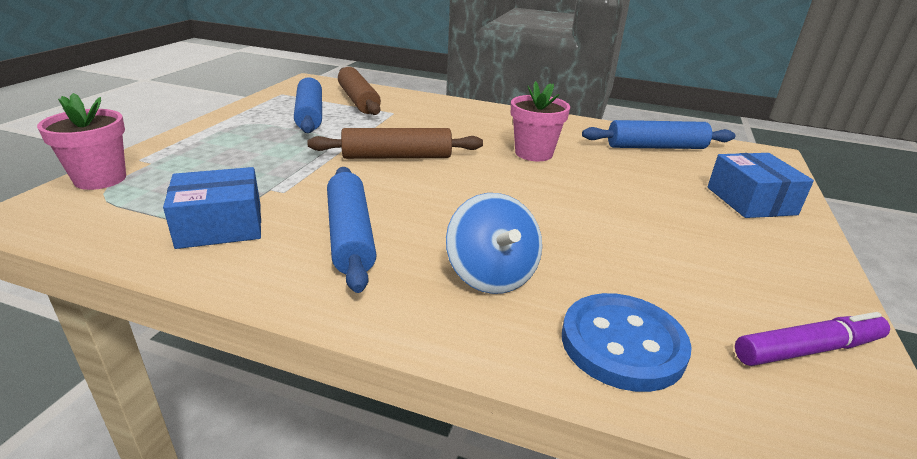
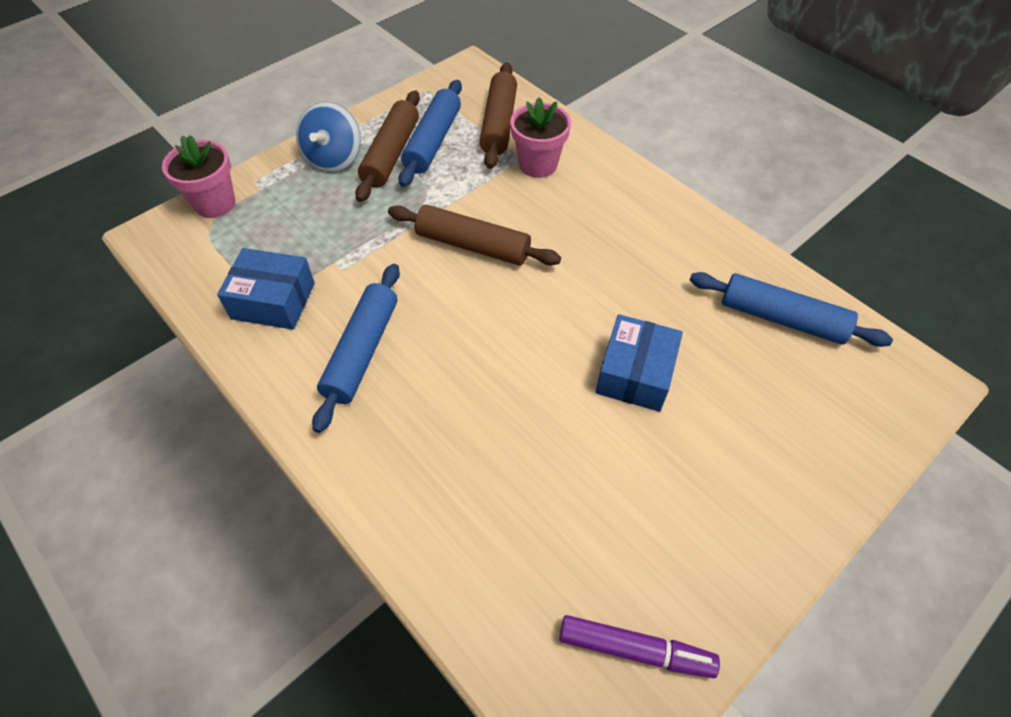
camera: 30 degrees right, 25 degrees up
blue spinning top [446,193,542,294] -> blue spinning top moved to [296,102,361,173]
pink flower pot [511,81,570,161] -> pink flower pot moved to [510,97,571,178]
blue button [562,293,692,392] -> none
blue box [707,153,814,218] -> blue box moved to [596,314,683,412]
none -> brown rolling pin [355,90,420,202]

